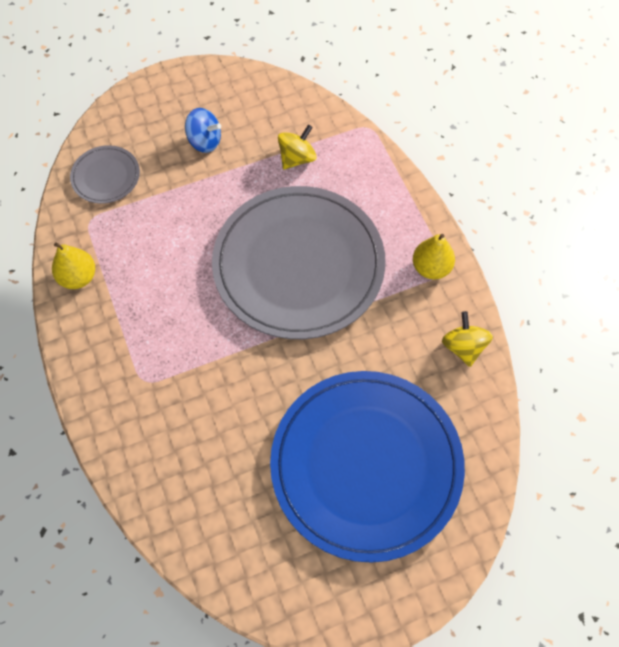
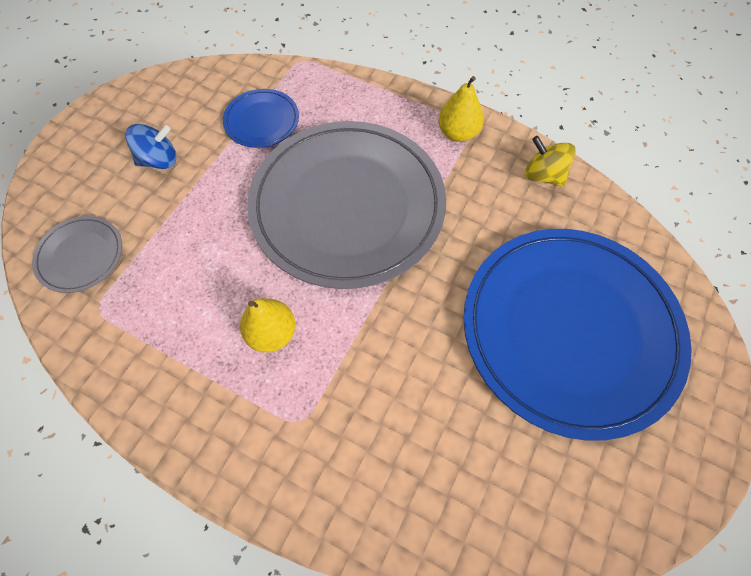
camera: 40 degrees left, 0 degrees up
yellow pear [52,242,95,289] -> yellow pear moved to [240,298,295,352]
yellow spinning top [278,124,317,170] -> blue plate [223,89,299,148]

